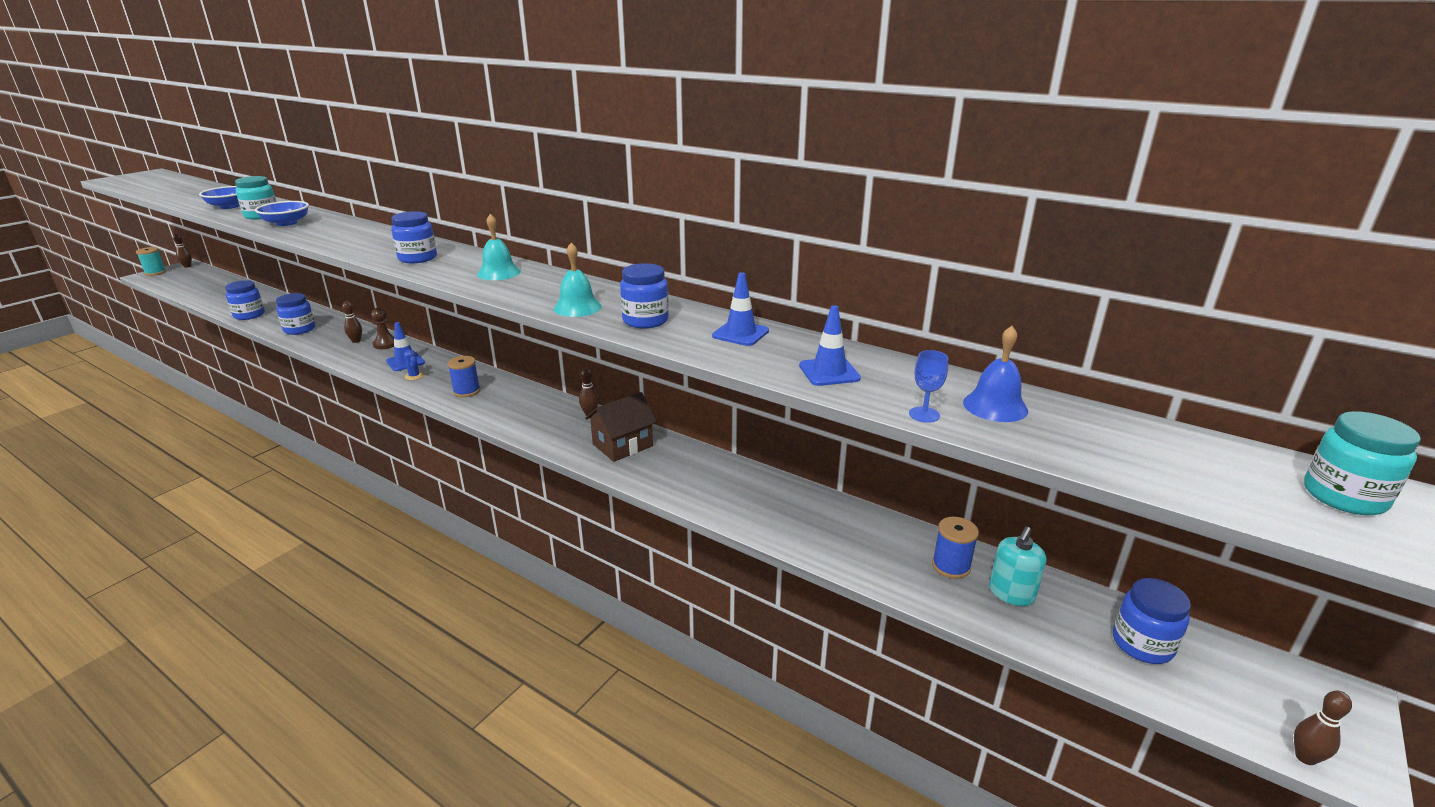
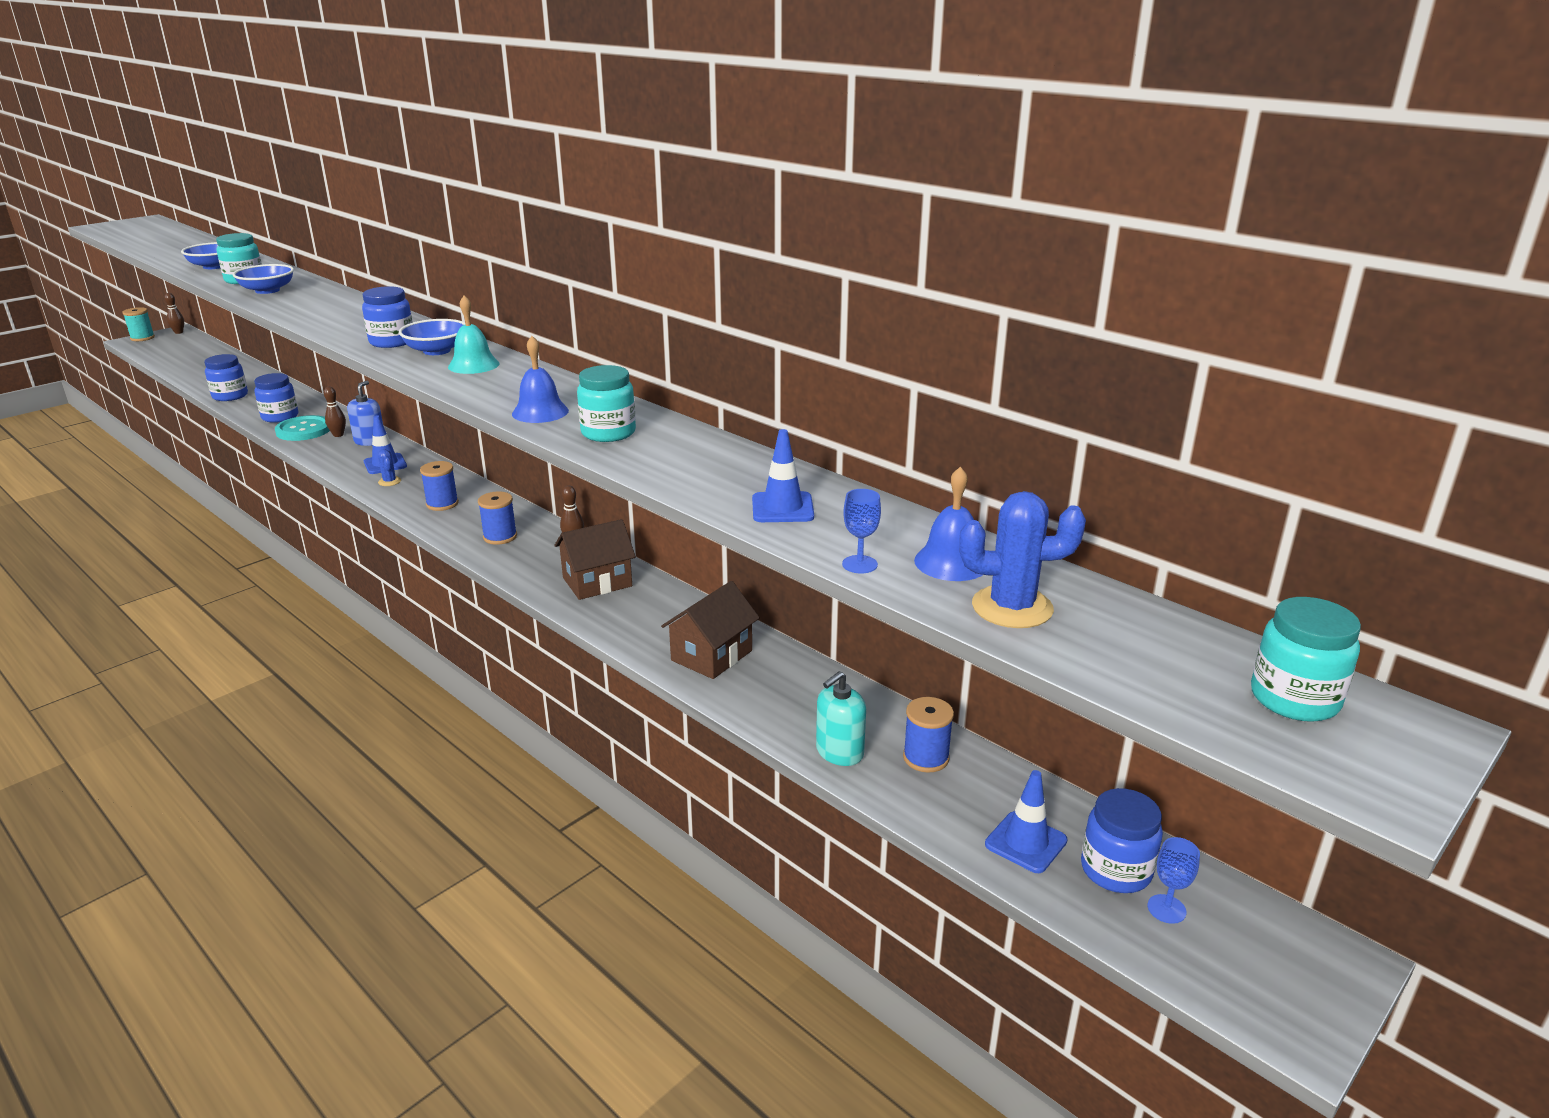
camera: 10 degrees right, 0 degrees up
brown pawn [371,308,394,349] -> blue soap dispenser [347,381,383,446]
turquoise bell [554,242,601,317] -> blue bell [512,336,569,423]
blue jar [620,263,669,329] -> turquoise jar [577,365,636,442]
blue traffic cone [712,272,769,346] -> blue traffic cone moved to [985,770,1067,873]
turquoise soap dispenser [989,526,1046,606] -> turquoise soap dispenser moved to [816,671,866,766]
brown bowling pin [1294,690,1352,765] -> none
none -> turquoise button [275,415,330,441]
none -> blue bowl [399,319,465,355]
none -> blue spool [478,491,517,545]
none -> brown house [661,581,760,679]
none -> blue cactus [959,491,1086,628]
none -> blue goblet [1148,837,1200,924]

